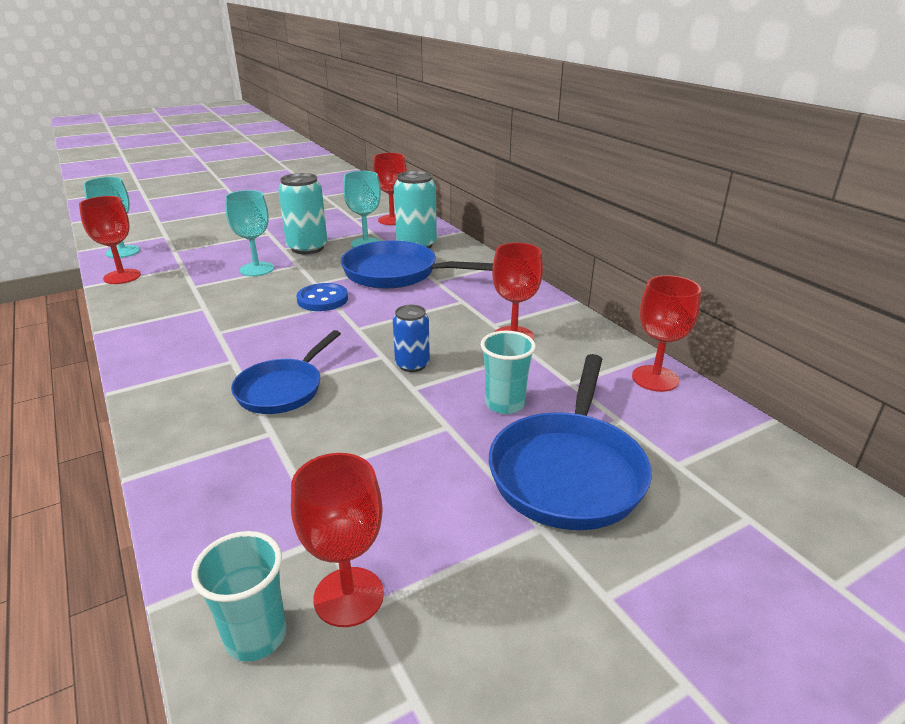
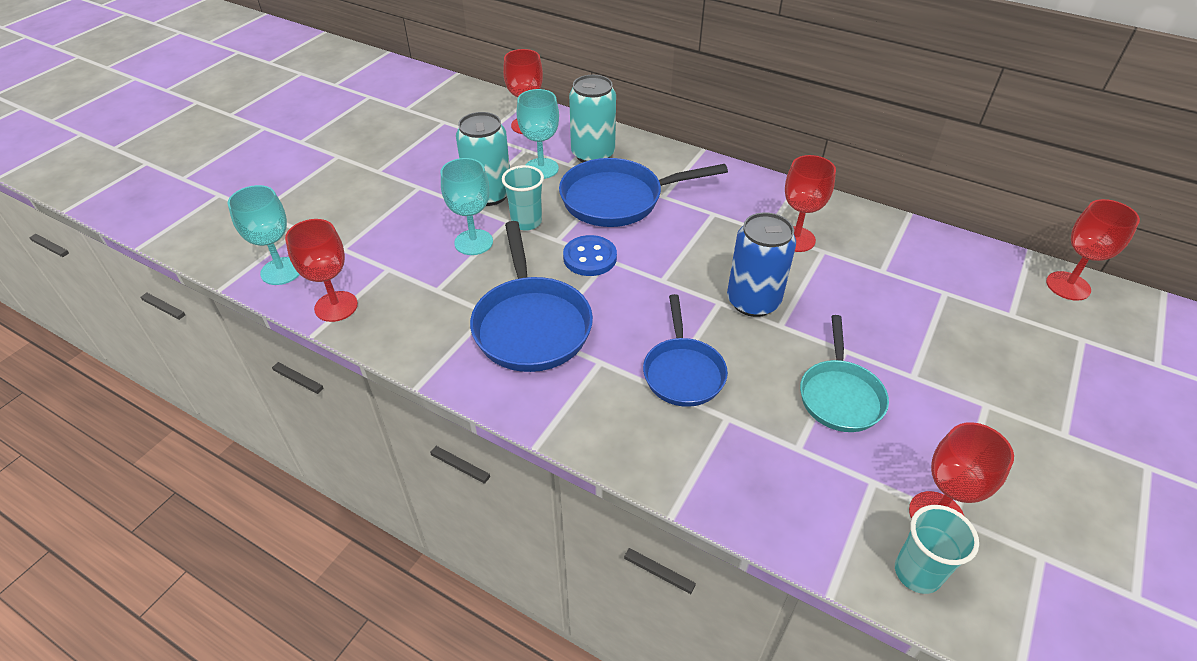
camera: 30 degrees left, 15 degrees up
blue can [393,305,430,372] -> blue can [727,212,796,317], size x1.65
turquoise cup [481,330,536,414] -> turquoise cup moved to [502,165,544,231]
blue pan [489,354,652,530] -> blue pan moved to [470,221,593,372]
red goblet [632,275,701,392] -> red goblet moved to [1046,199,1140,301]
none -> turquoise pan [800,315,889,432]

